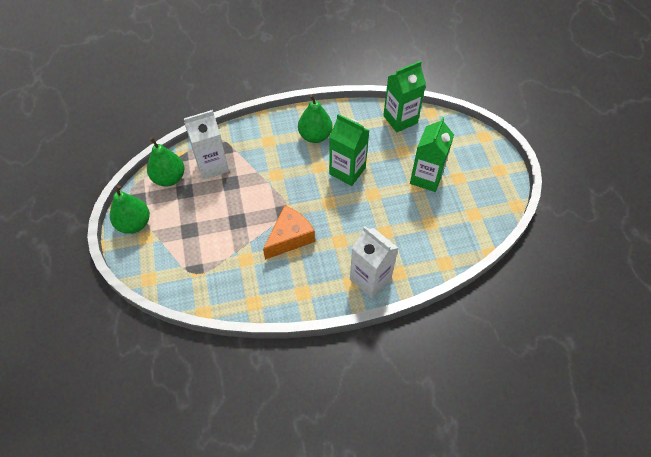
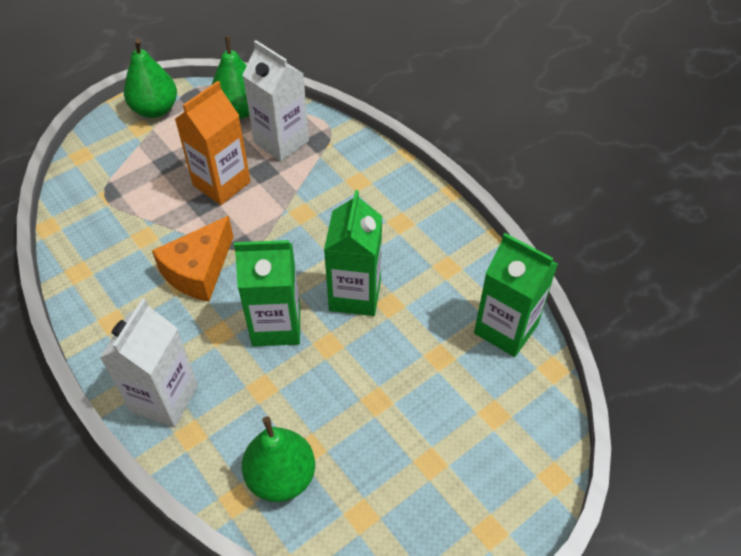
camera: 65 degrees right, 5 degrees down
orange cheese [263,205,315,260] -> orange cheese turned 105 degrees clockwise [152,216,233,302]
green pear [298,94,333,143] -> green pear moved to [242,416,315,502]
green carton [410,117,454,192] -> green carton moved to [234,240,300,346]
none -> orange carton [175,81,251,205]

